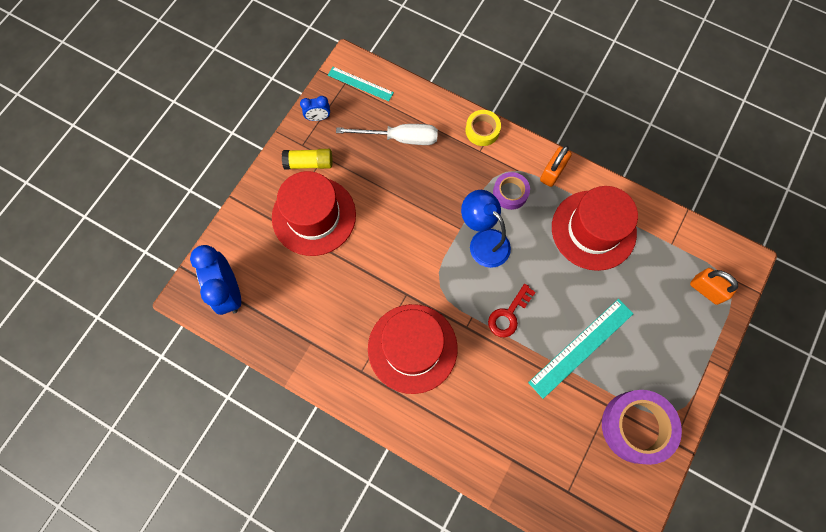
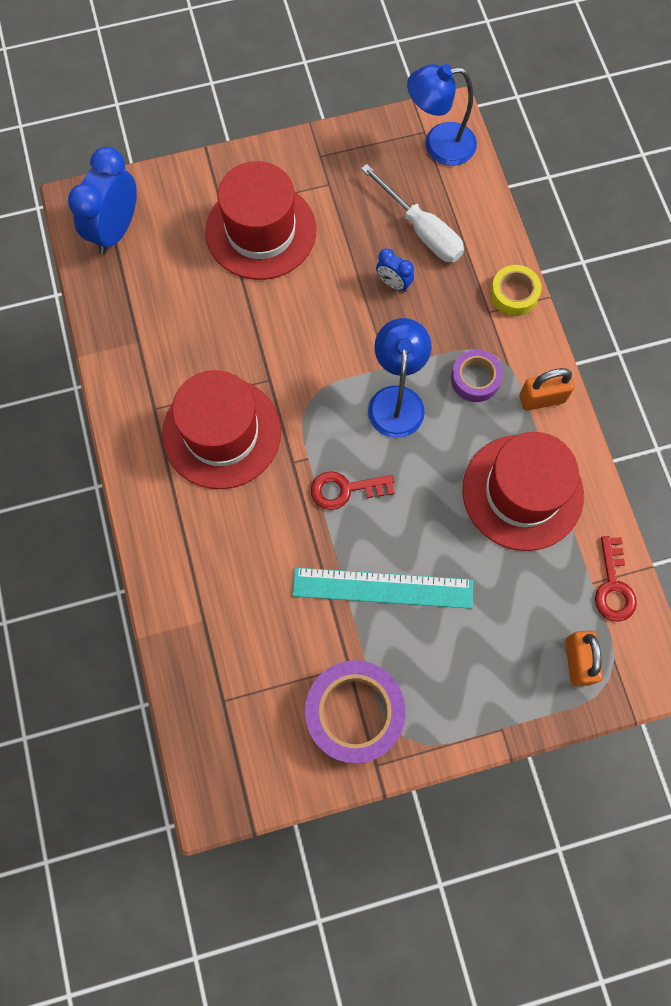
camera: 45 degrees right, 0 degrees up
yellow glue stick [282,149,332,170] -> none
blue clock [300,96,330,121] -> blue clock moved to [376,248,414,292]
turquoise ruler [328,67,394,101] -> blue lamp [407,64,477,166]
none -> red key [595,536,637,622]

